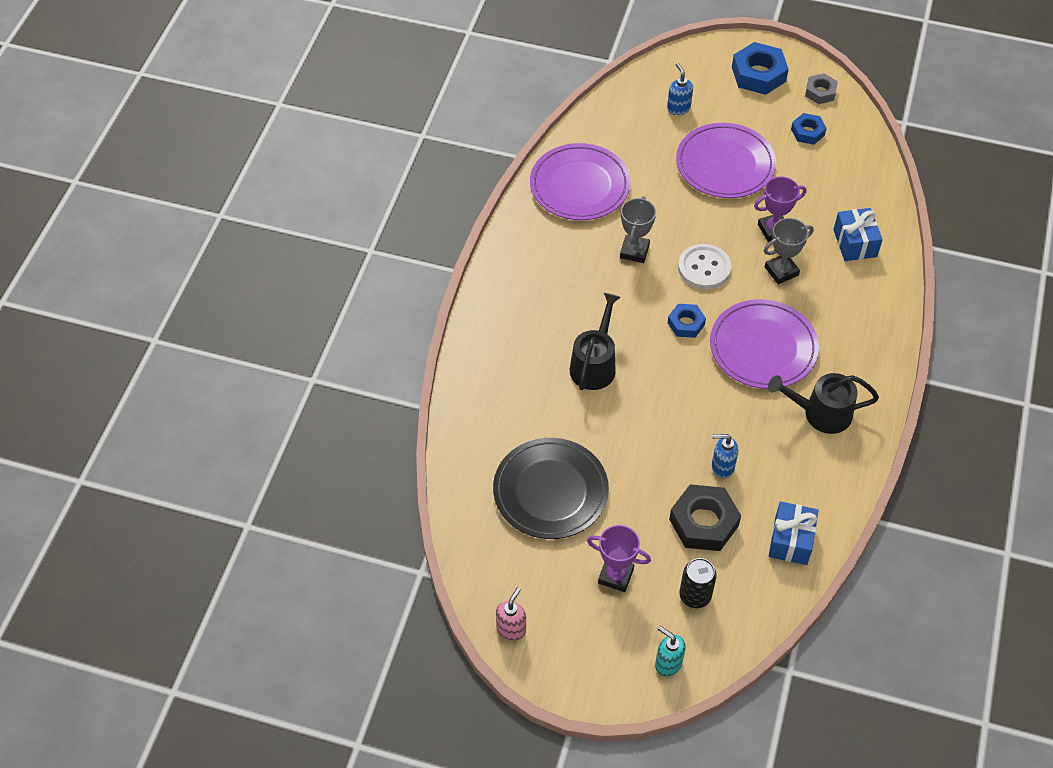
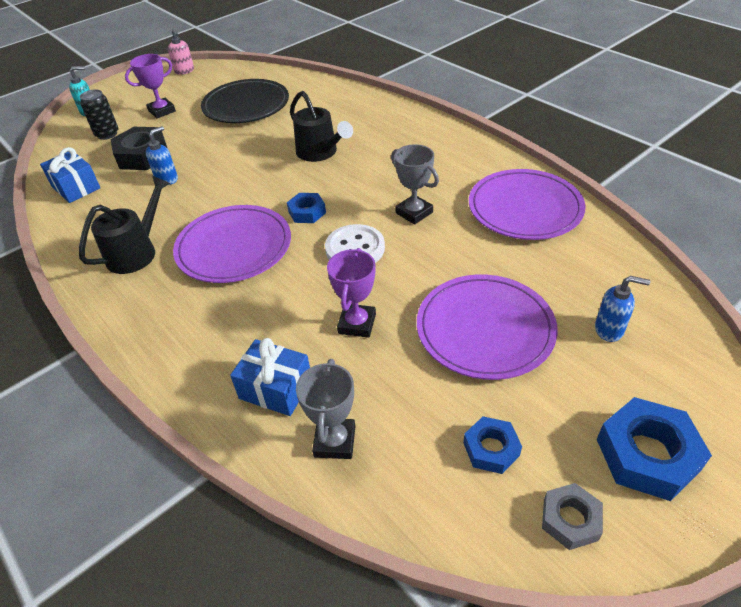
camera: 125 degrees right, 10 degrees down
grey trophy [764,218,813,284] -> grey trophy moved to [296,359,355,459]

